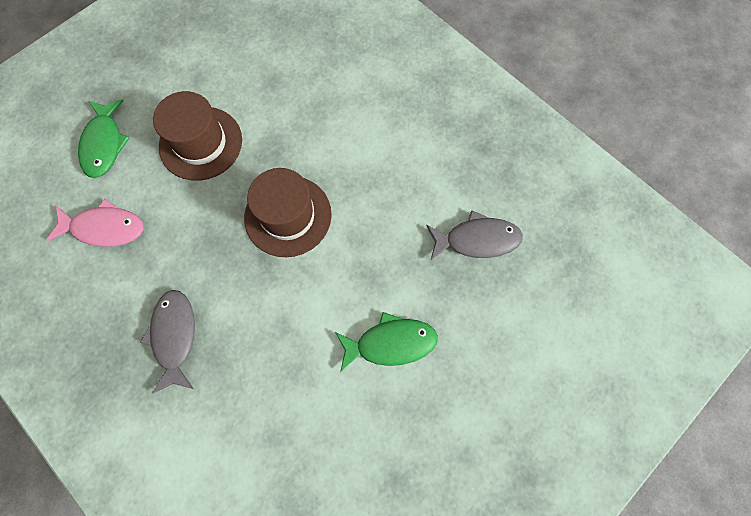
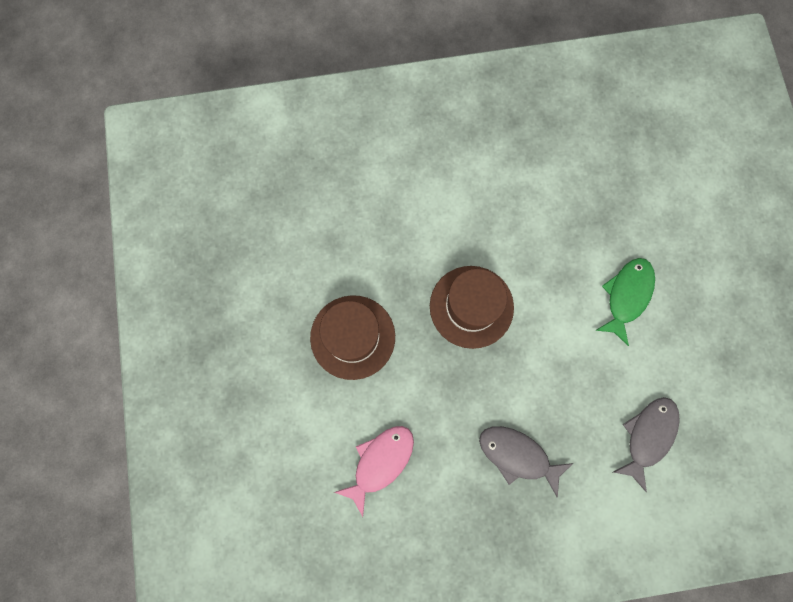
camera: 55 degrees left, 5 degrees up
green fish [78,99,130,178] -> none
grey fish [426,210,523,260] -> grey fish moved to [613,397,680,492]

